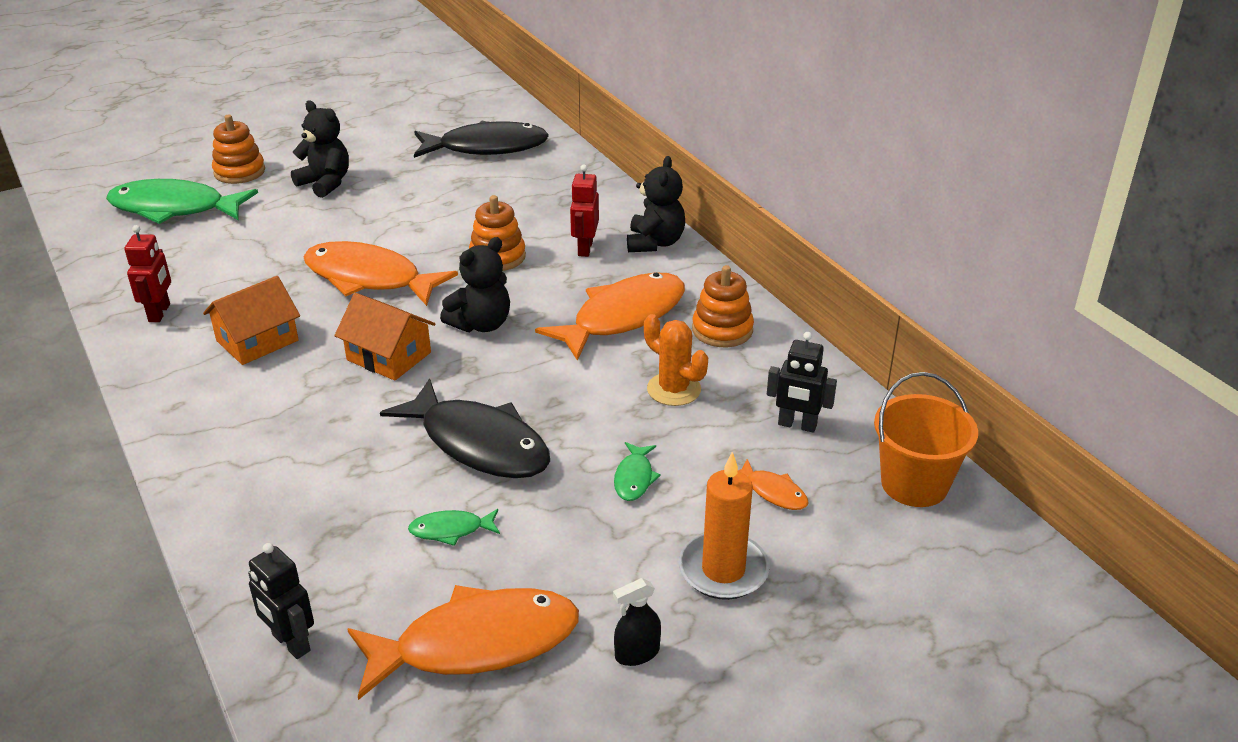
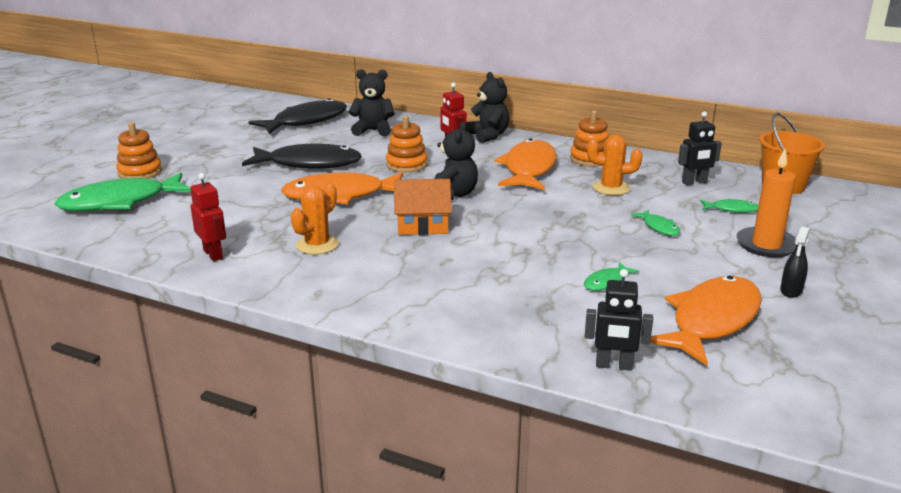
camera: 35 degrees left, 10 degrees down
orange house [203,276,300,365] -> orange cactus [291,182,339,255]
black teddy bear [291,101,349,198] -> black teddy bear moved to [349,69,394,136]
black fish [380,378,550,478] -> black fish moved to [242,143,362,169]
orange fish [738,459,808,510] -> green fish [700,199,759,213]

